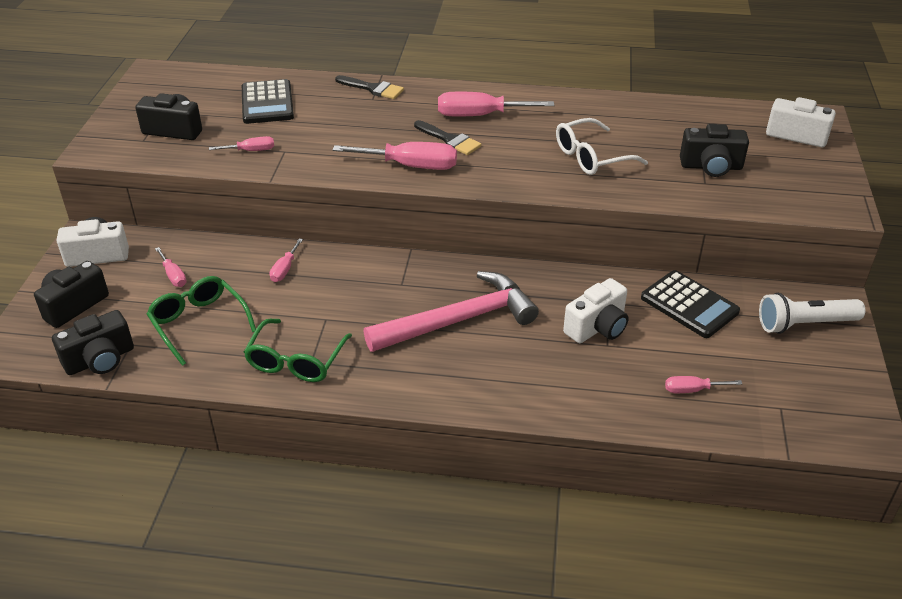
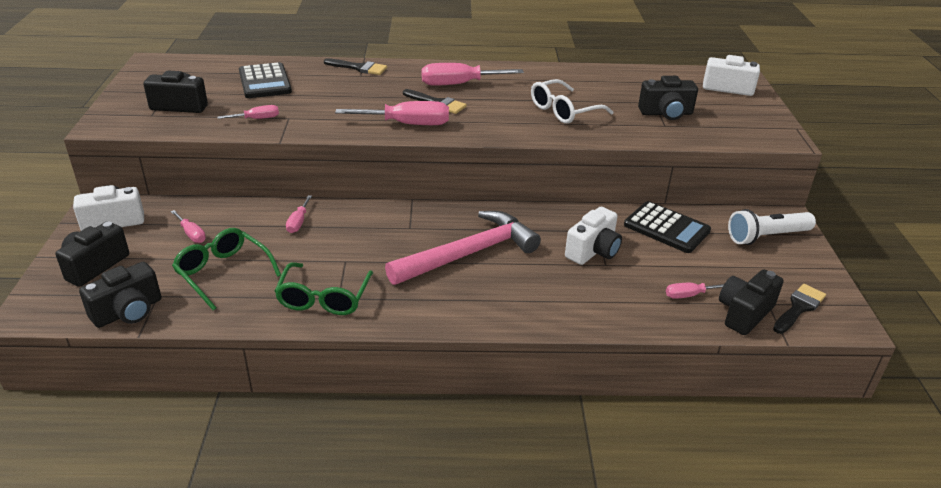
camera: 10 degrees left, 5 degrees down
none -> black camera [719,269,784,335]
none -> black brush [773,284,826,334]

